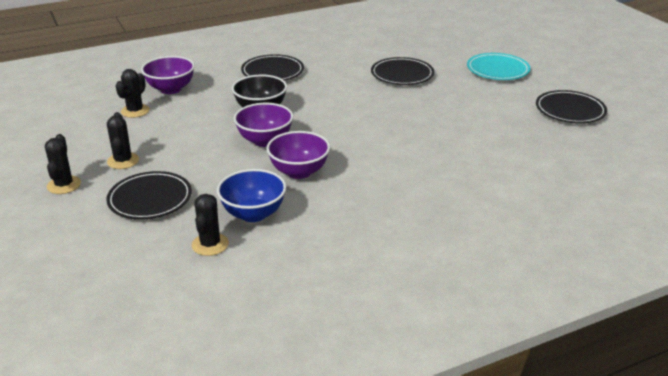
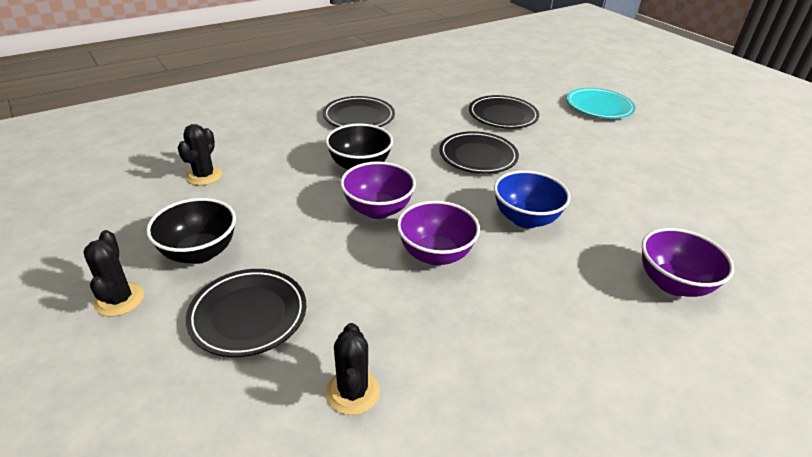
camera: 10 degrees left, 5 degrees up
black cactus [107,112,139,169] -> black bowl [146,198,236,264]
purple bowl [141,56,195,94] -> purple bowl moved to [642,228,734,297]
blue bowl [217,169,287,222] -> blue bowl moved to [494,170,571,229]
black plate [536,90,607,123] -> black plate moved to [439,131,519,174]

